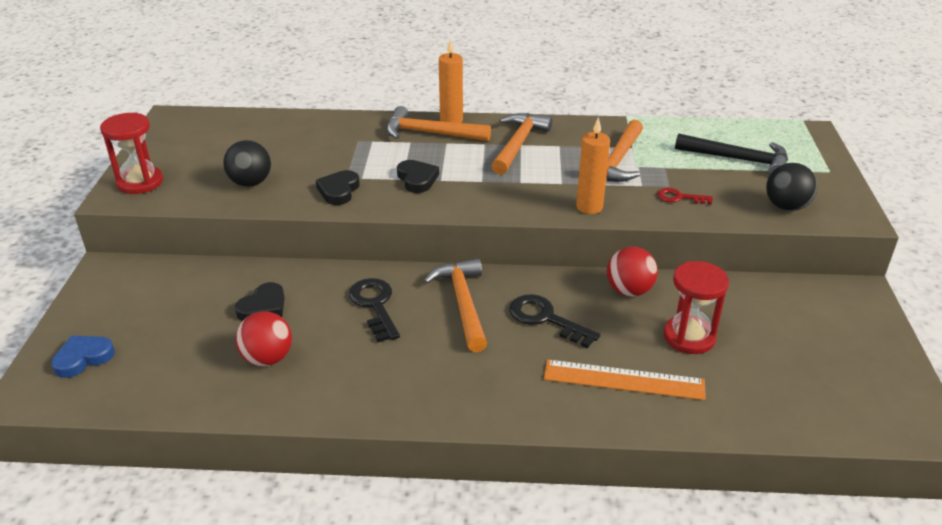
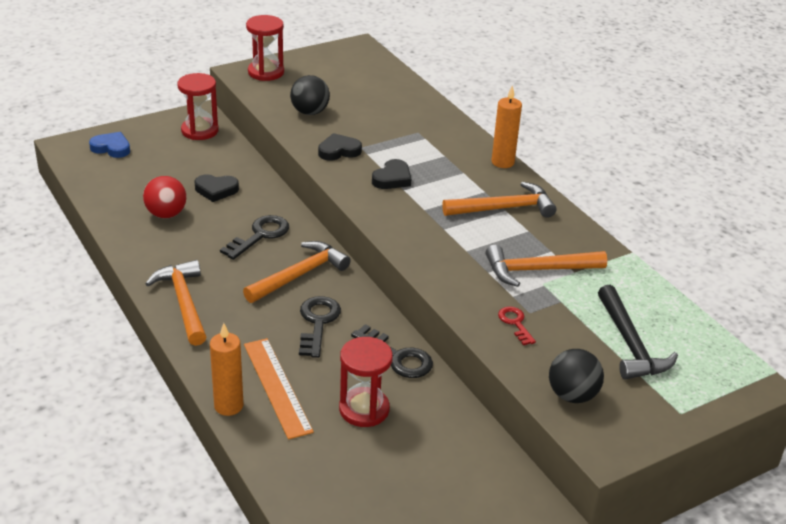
camera: 55 degrees right, 0 degrees up
orange hammer [386,106,491,141] -> orange hammer moved to [145,260,206,346]
orange candle [576,117,610,214] -> orange candle moved to [210,323,244,416]
red ball [607,247,658,297] -> black key [351,324,433,378]
none -> red hourglass [178,73,219,140]

